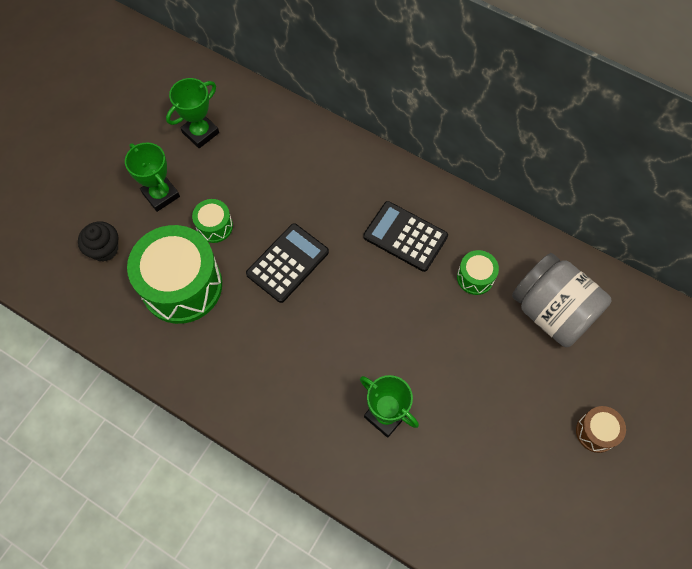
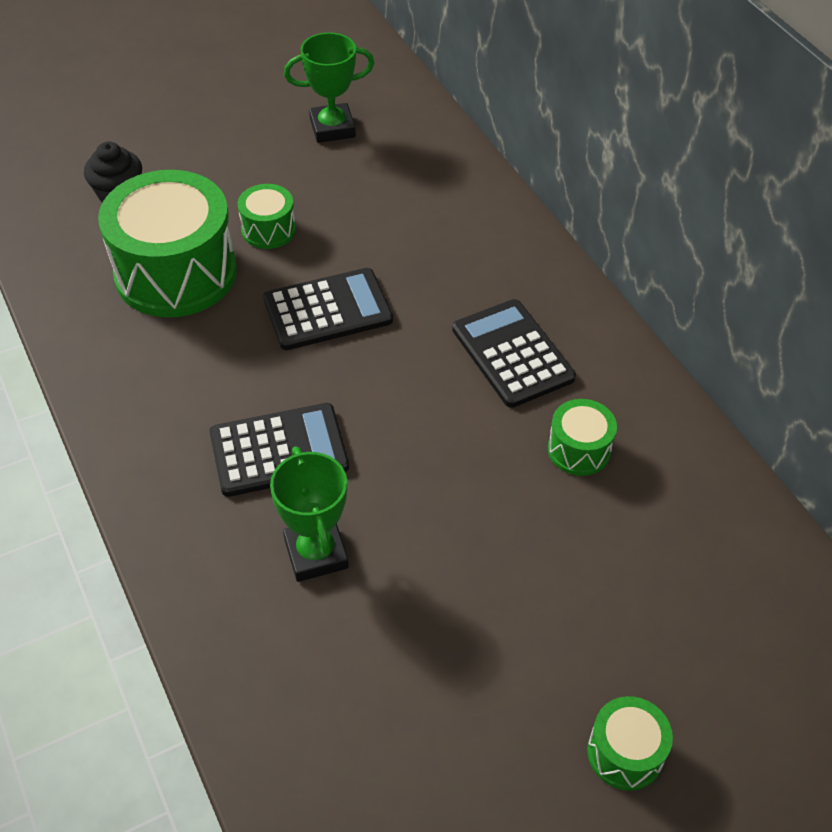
camera: 30 degrees right, 15 degrees down
green trophy [125,143,180,212] -> none
grey jar [512,253,611,347] -> none
brown drum [576,406,626,453] -> green drum [587,696,673,791]
none -> black calculator [209,403,349,497]

